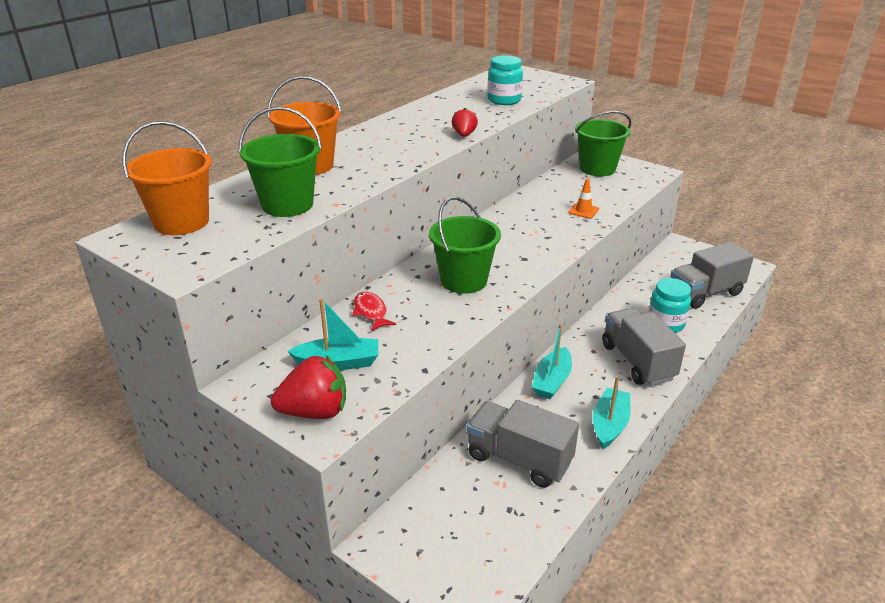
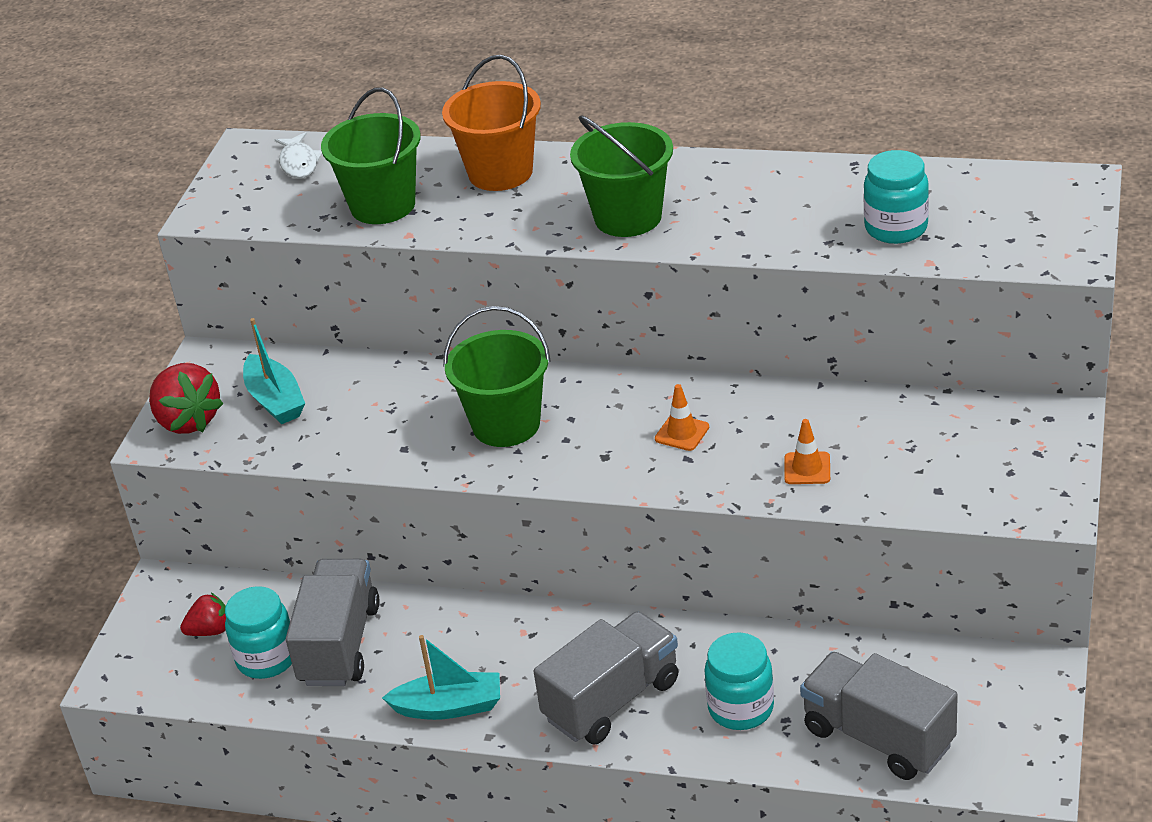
camera: 70 degrees right, 5 degrees up
orange bucket [122,121,212,235] -> white fish [275,132,322,179]
red fish [352,292,396,331] -> none
red strawberry [452,108,478,137] -> red strawberry moved to [180,593,226,636]
turquoise boat [532,323,572,399] -> none
green bucket [575,111,631,176] -> green bucket moved to [570,115,673,237]
none -> turquoise jar [225,586,292,679]
none -> orange traffic cone [655,384,709,451]

